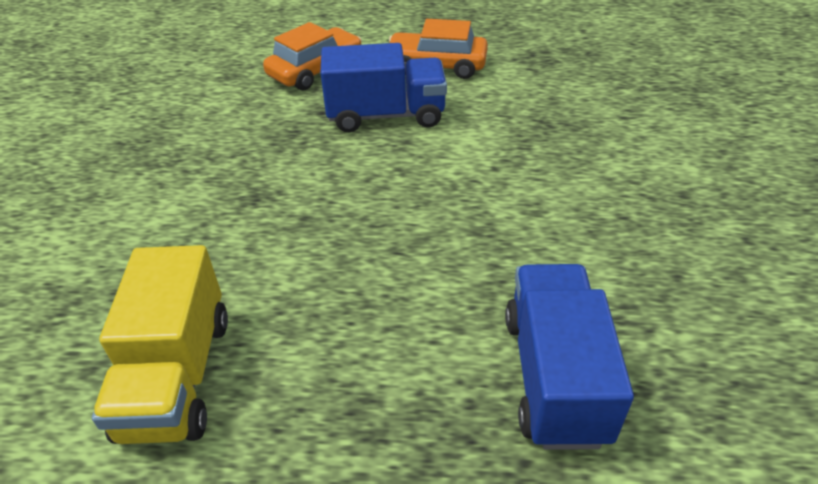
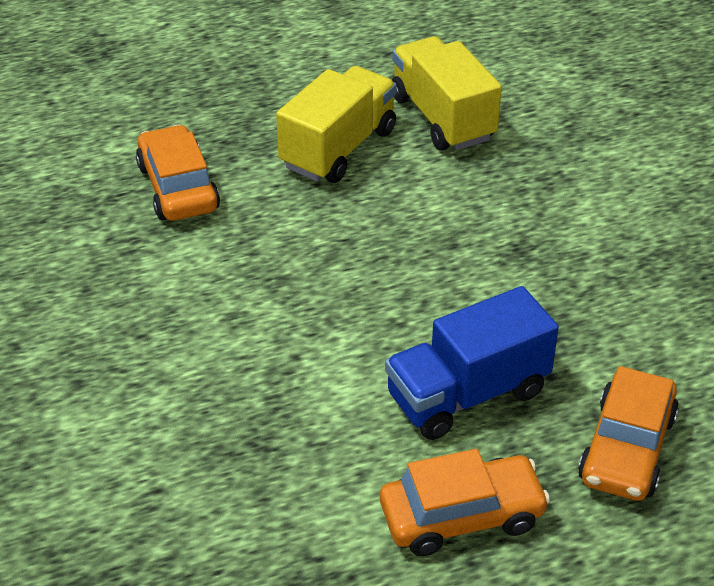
camera: 155 degrees right, 0 degrees up
blue truck [505,264,634,450] -> orange car [136,125,220,221]
none -> yellow truck [276,66,397,183]

